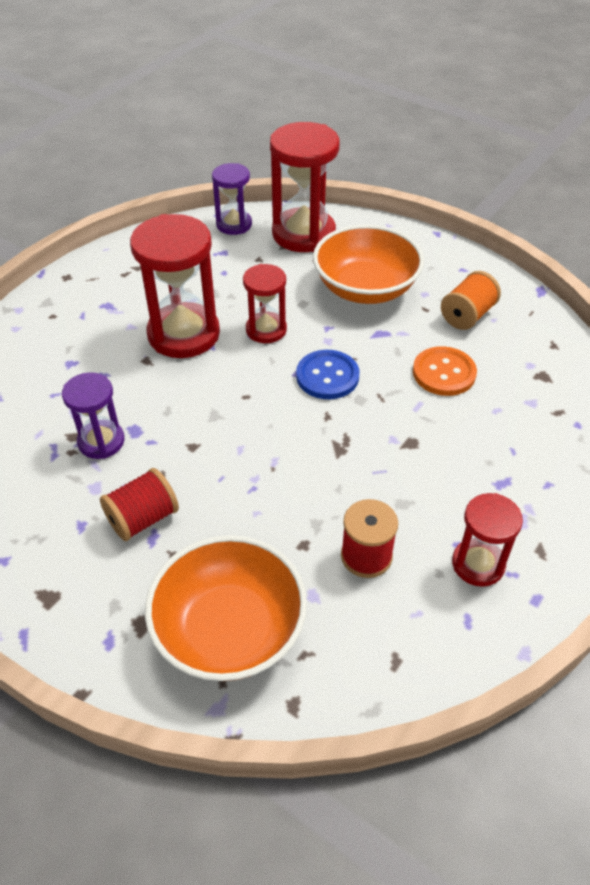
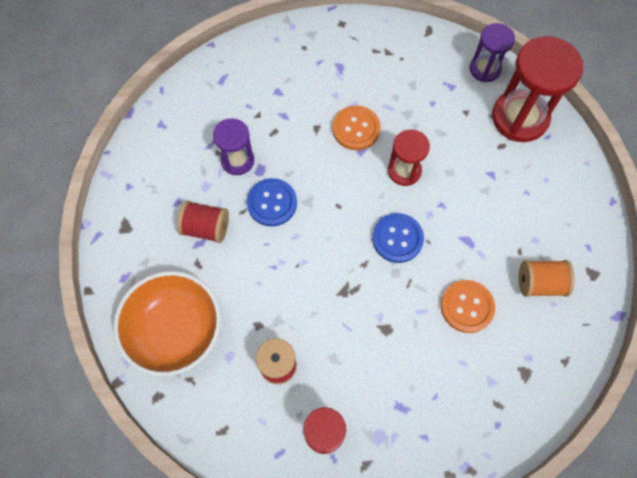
camera: 50 degrees right, 20 degrees up
red hourglass [130,214,220,358] -> orange button [333,106,381,150]
orange bowl [313,224,424,304] -> none
none -> blue button [247,178,297,226]

